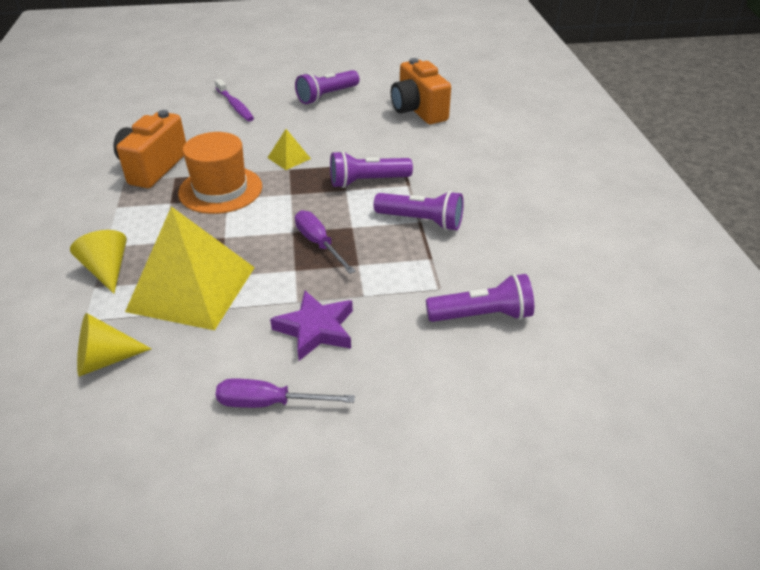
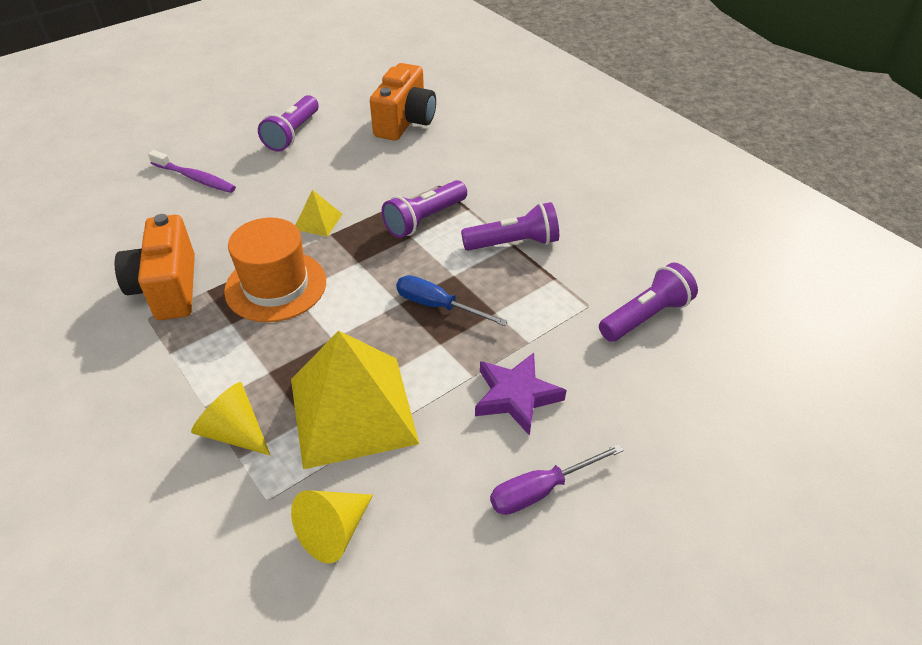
camera: 30 degrees left, 5 degrees up
purple screwdriver [295,210,355,274] -> blue screwdriver [396,275,508,326]
orange camera [391,58,451,124] -> orange camera turned 105 degrees counterclockwise [370,63,436,141]

